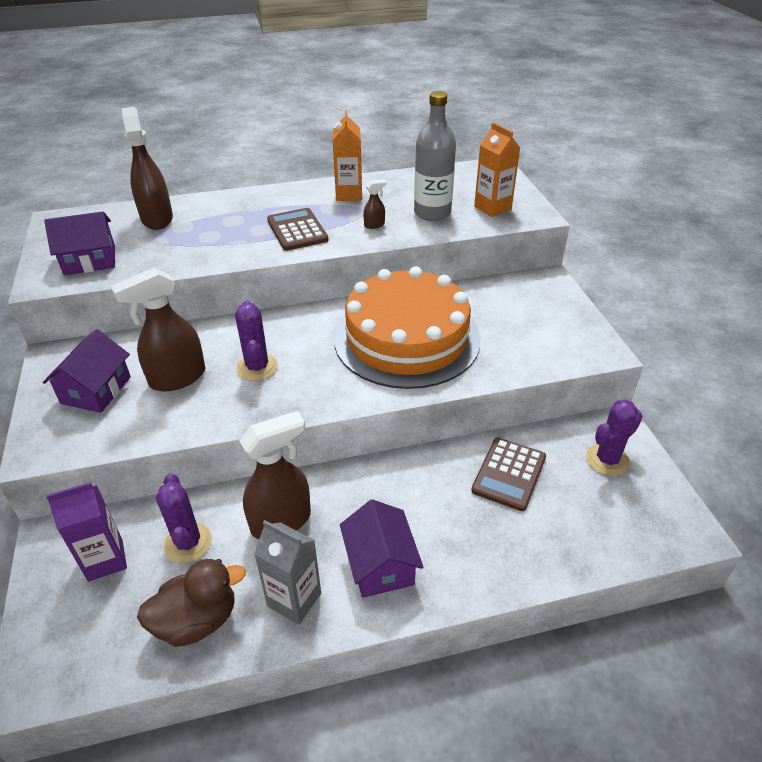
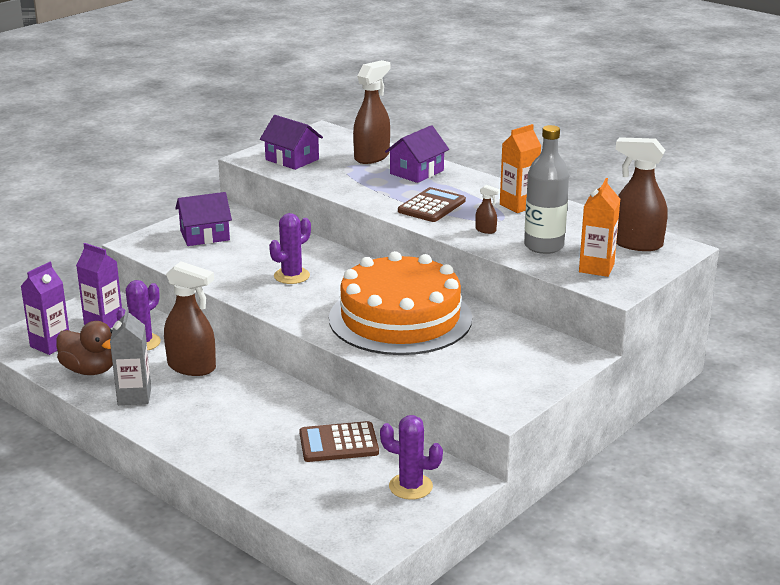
camera: 55 degrees right, 15 degrees down
brown spray bottle [111,268,205,391] -> brown spray bottle moved to [616,137,668,251]
purple house [340,499,424,598] -> purple house moved to [385,125,449,183]
none -> purple carton [21,262,69,355]

